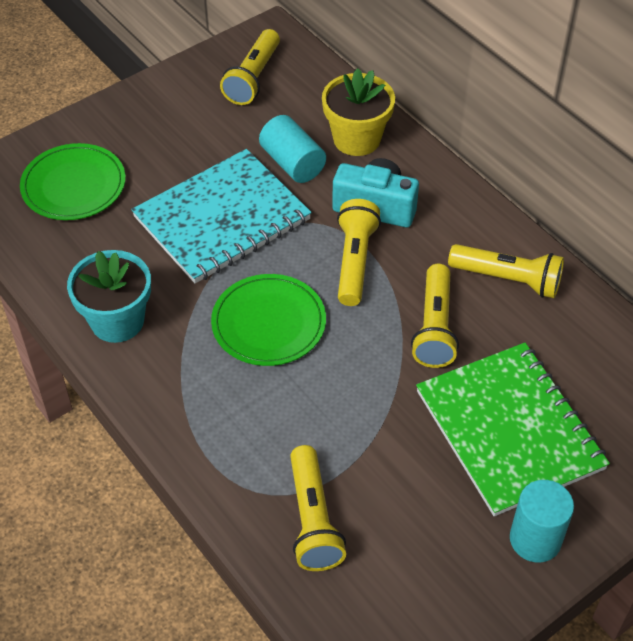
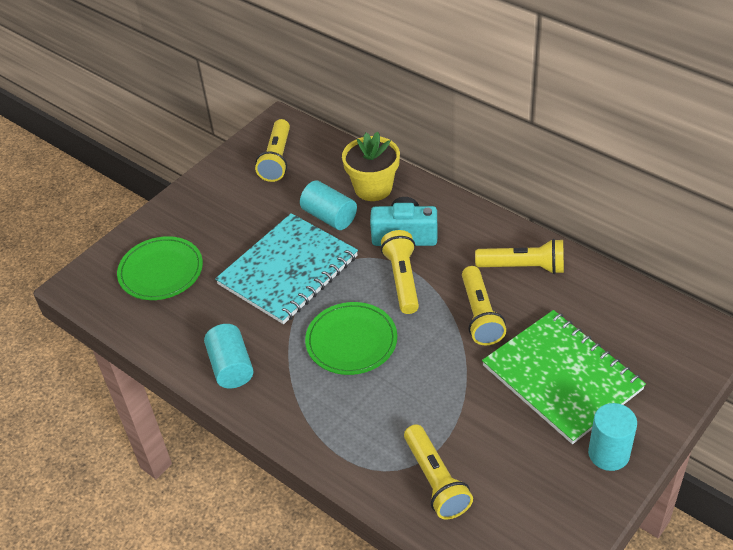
camera: 10 degrees left, 5 degrees down
turquoise flower pot [67,250,151,343] -> turquoise cylinder [204,324,253,389]

